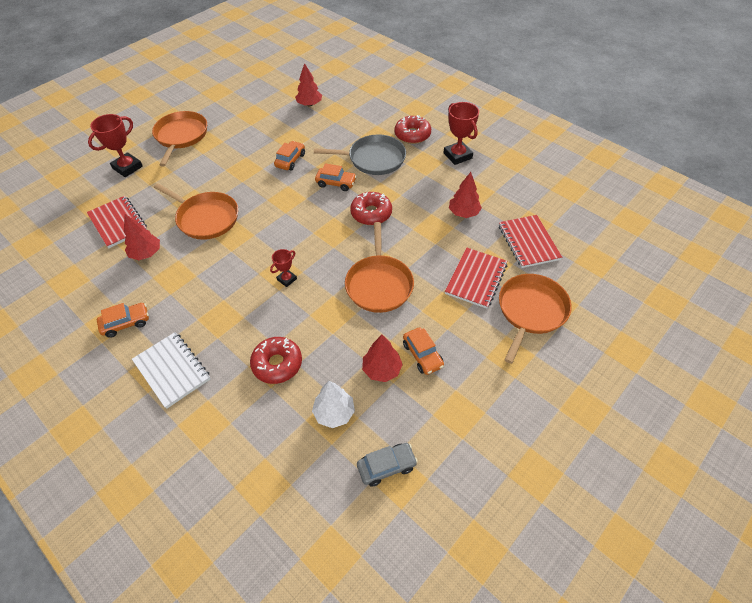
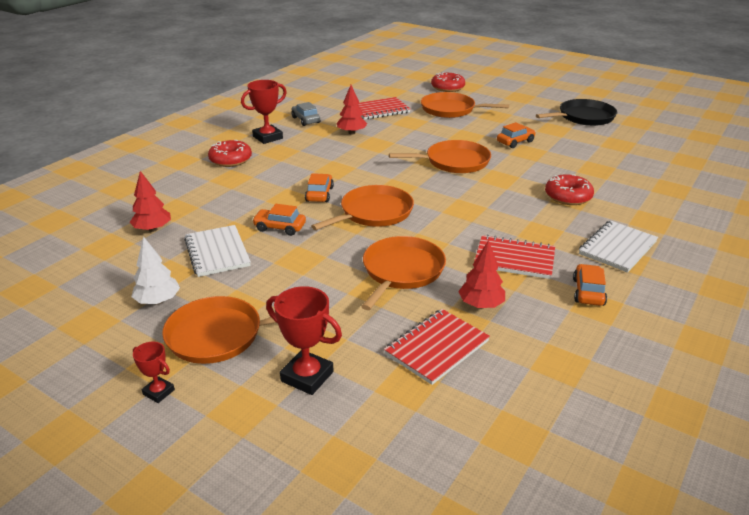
camera: 100 degrees left, 20 degrees down
orange car [97,303,149,338] -> orange car turned 45 degrees clockwise [573,264,607,306]
red trophy [270,249,297,287] -> red trophy moved to [133,342,175,403]
white tree [312,381,355,428] -> white tree moved to [131,236,180,304]
grey pan [314,134,406,175] -> none
red donut [350,192,392,225] -> red donut moved to [431,72,465,92]
grey car [357,443,418,487] -> grey car moved to [292,102,320,126]
red tree [362,335,403,382] -> none
red notebook [445,247,507,309] -> red notebook moved to [474,235,555,279]
none -> white notebook [184,225,251,277]
none -> orange pan [311,185,414,230]
none -> black pan [536,99,617,126]

